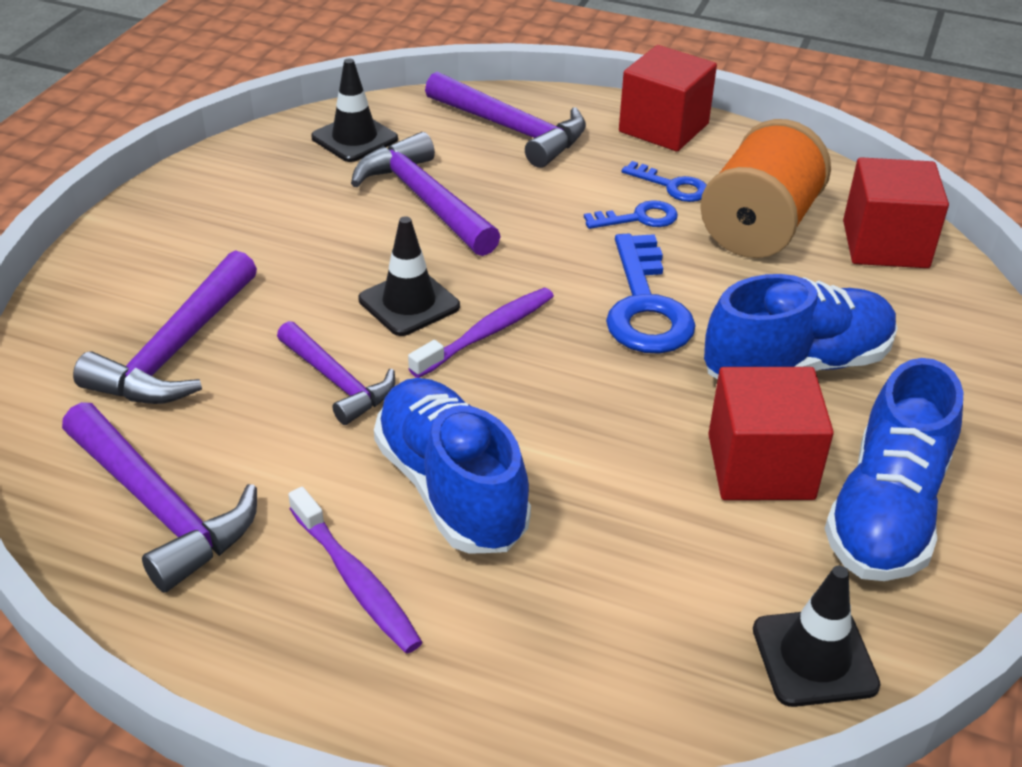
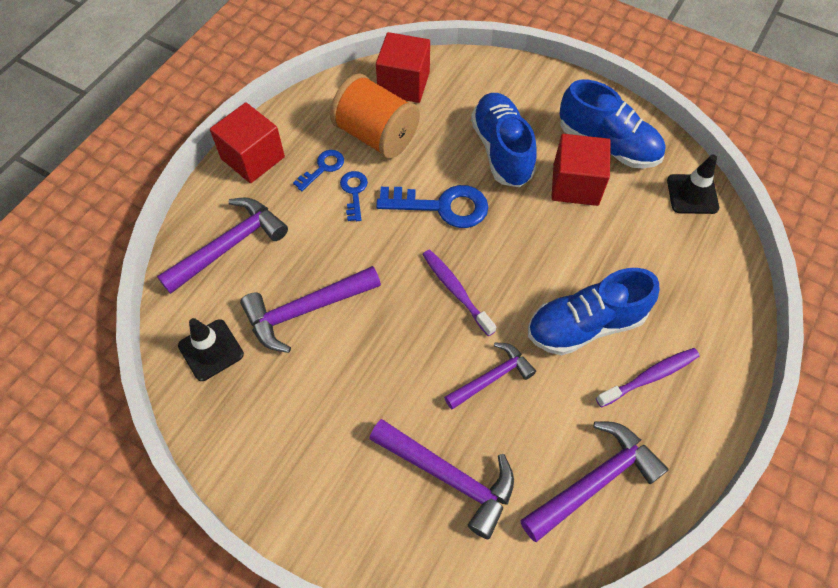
camera: 80 degrees left, 20 degrees up
black traffic cone [358,216,460,336] -> none

